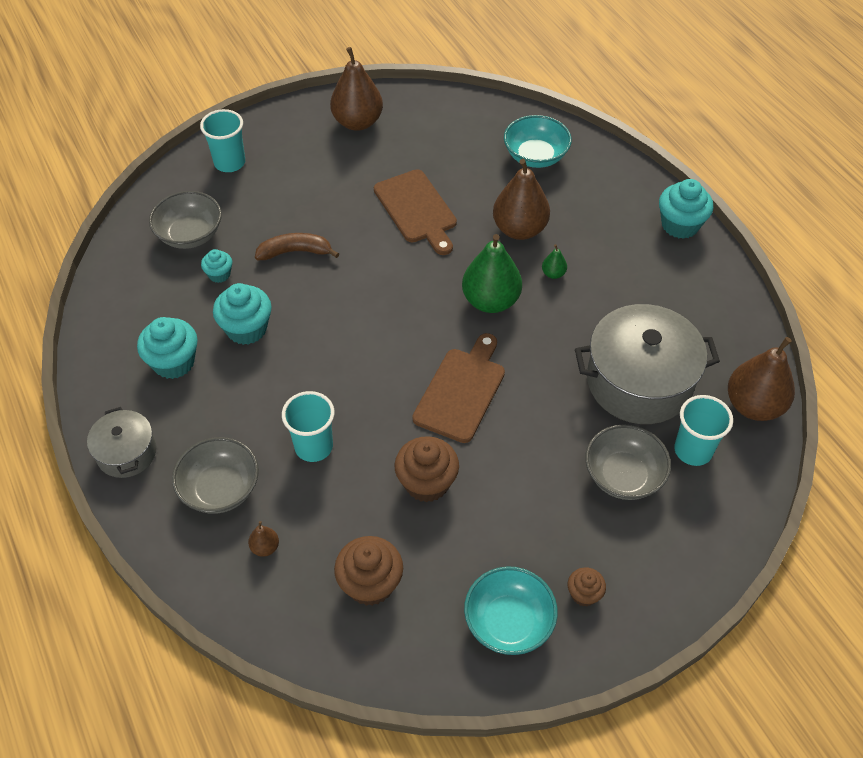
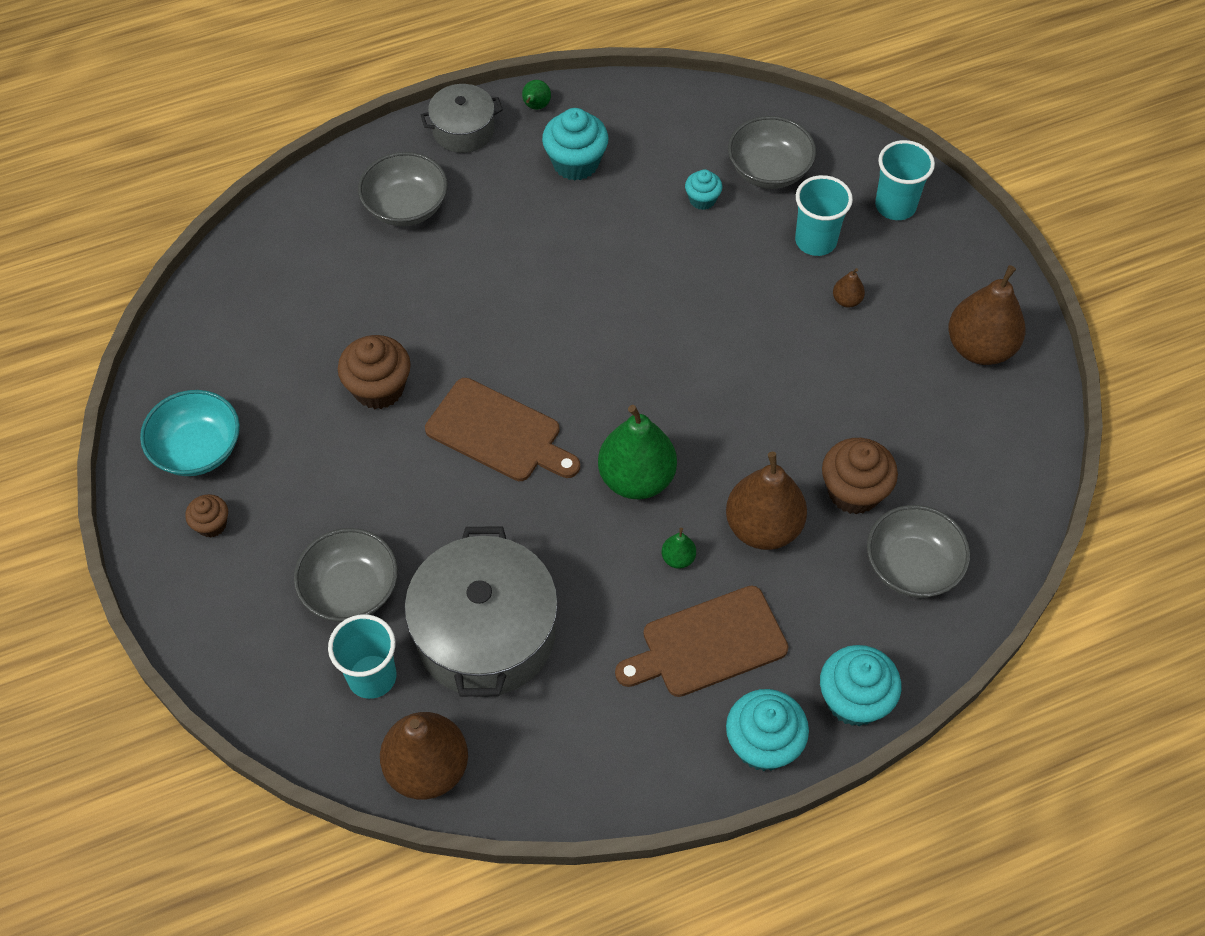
camera: 95 degrees right, 5 degrees up
turquoise cupcake [213,283,272,345] -> turquoise cupcake moved to [820,645,901,726]
brown pear [248,521,279,557] -> brown pear moved to [833,268,865,307]
brown banana [255,233,339,260] -> none
turquoise cup [282,391,334,462] -> turquoise cup moved to [795,175,853,256]
brown cupcake [334,536,403,606] -> brown cupcake moved to [822,438,898,514]
brown cutting board [374,169,457,255] -> brown cutting board moved to [615,585,789,697]
turquoise bowl [504,115,572,168] -> grey bowl [867,505,970,598]
none -> green pear [522,80,551,110]

